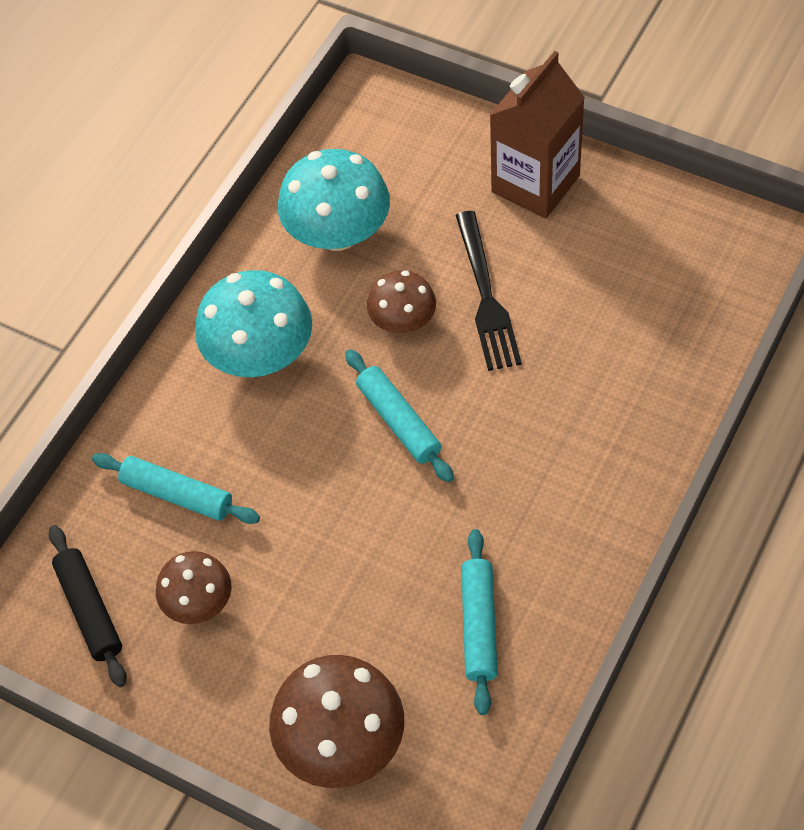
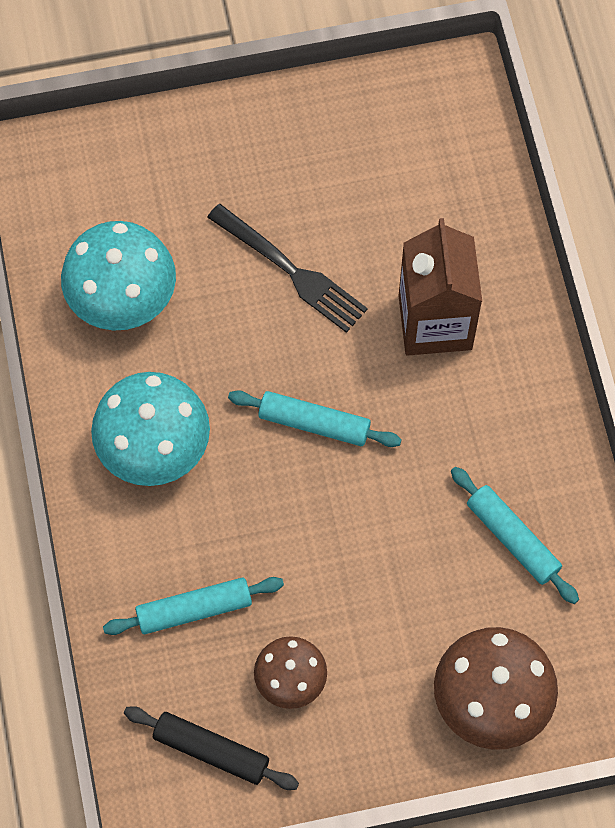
camera: 45 degrees left, 10 degrees up
brown mushroom [367,271,436,333] -> none
brown carton [490,51,585,218] -> brown carton moved to [398,218,482,356]

